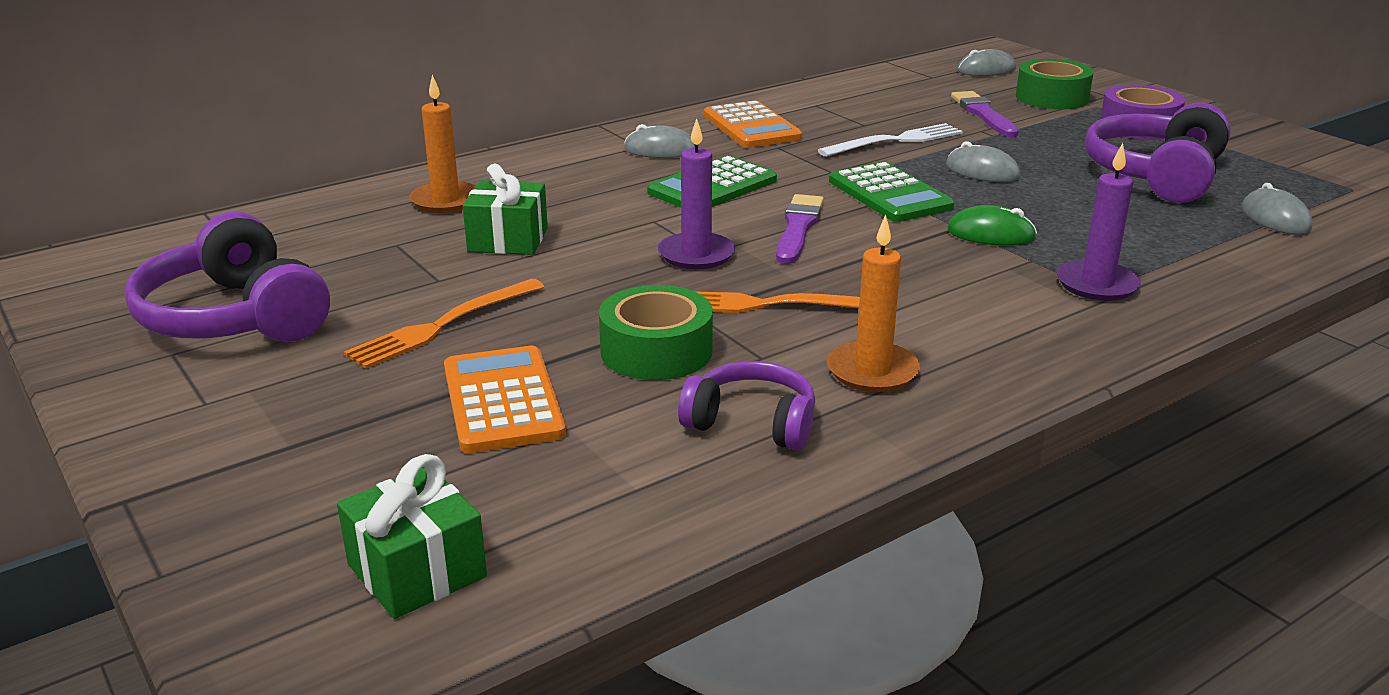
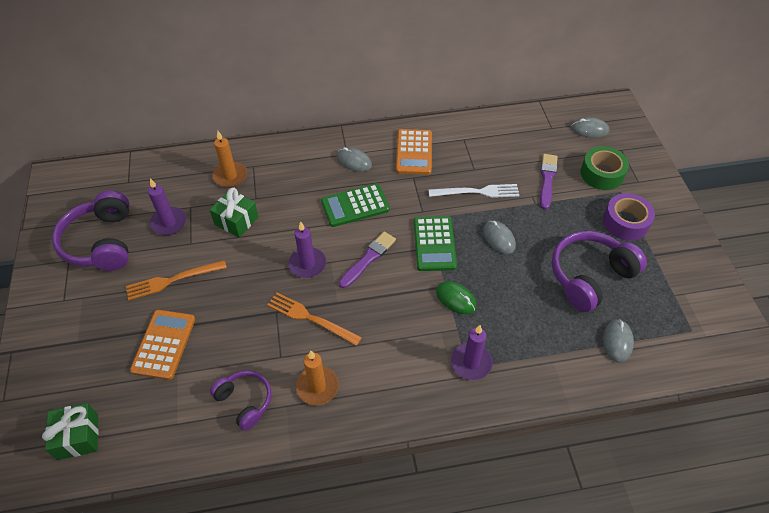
camera: 25 degrees right, 25 degrees up
green tape [599,285,713,380] -> none
none -> purple candle [148,178,187,235]

